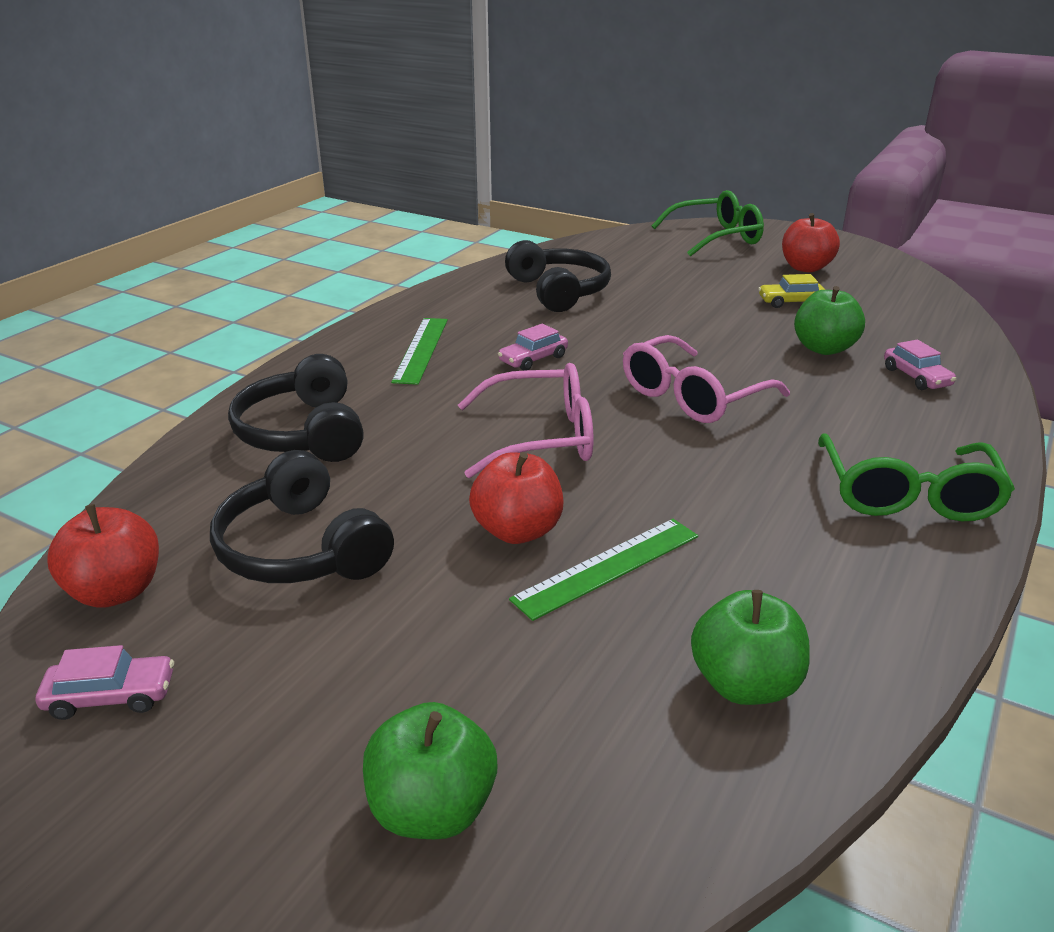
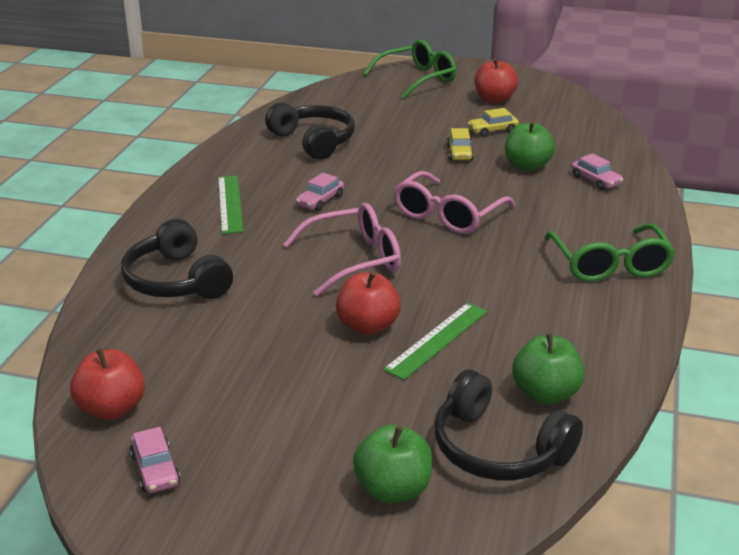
camera: 15 degrees left, 0 degrees up
pink car [36,645,174,720] -> pink car turned 90 degrees clockwise [130,427,181,493]
black headphones [210,450,394,583] -> black headphones moved to [434,370,583,481]
none -> yellow car [447,128,474,161]

